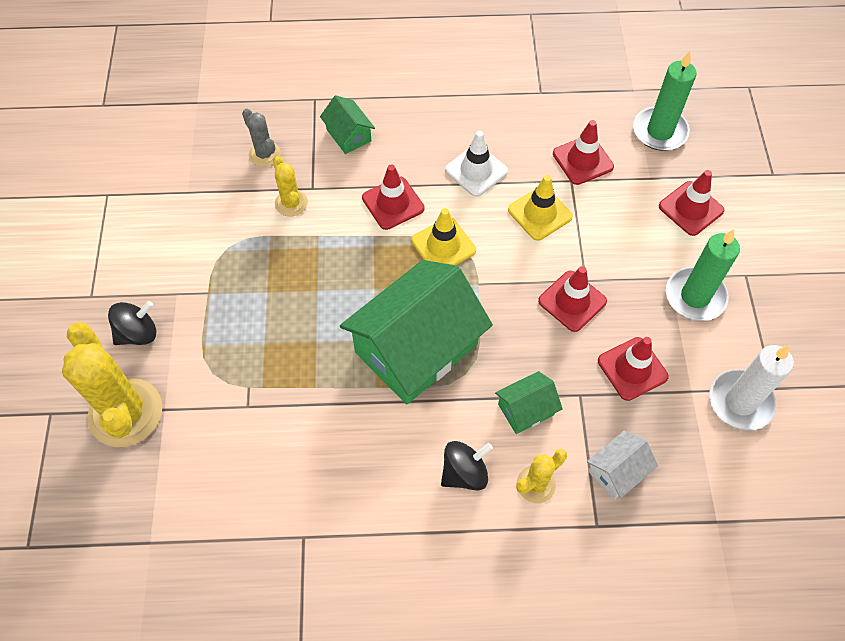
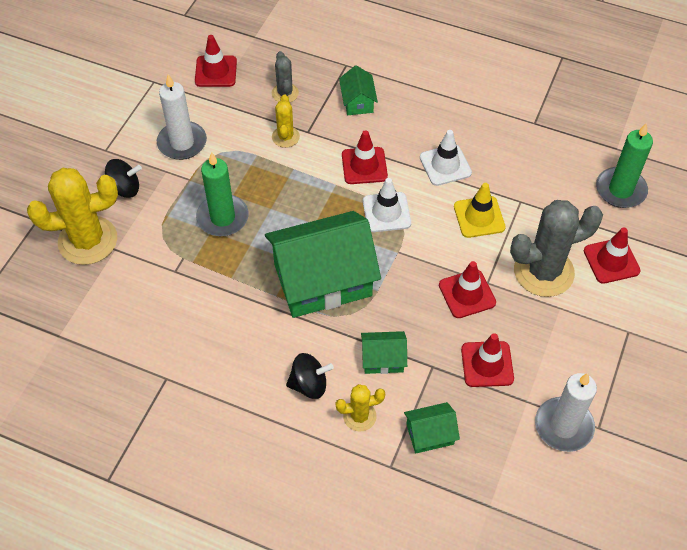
camera: 25 degrees right, 5 degrees down
yellow cactus [62,322,163,447] -> yellow cactus turned 75 degrees clockwise [27,168,118,265]
yellow traffic cone [411,208,476,265] -> white traffic cone [363,178,411,232]
red traffic cone [553,120,614,185] -> red traffic cone moved to [195,35,237,87]
white house [587,430,658,499] -> green house [404,402,460,454]
green candle [666,229,740,321] -> green candle moved to [196,152,249,236]
none -> white candle [157,74,207,160]
none -> grey cactus [510,200,603,297]

